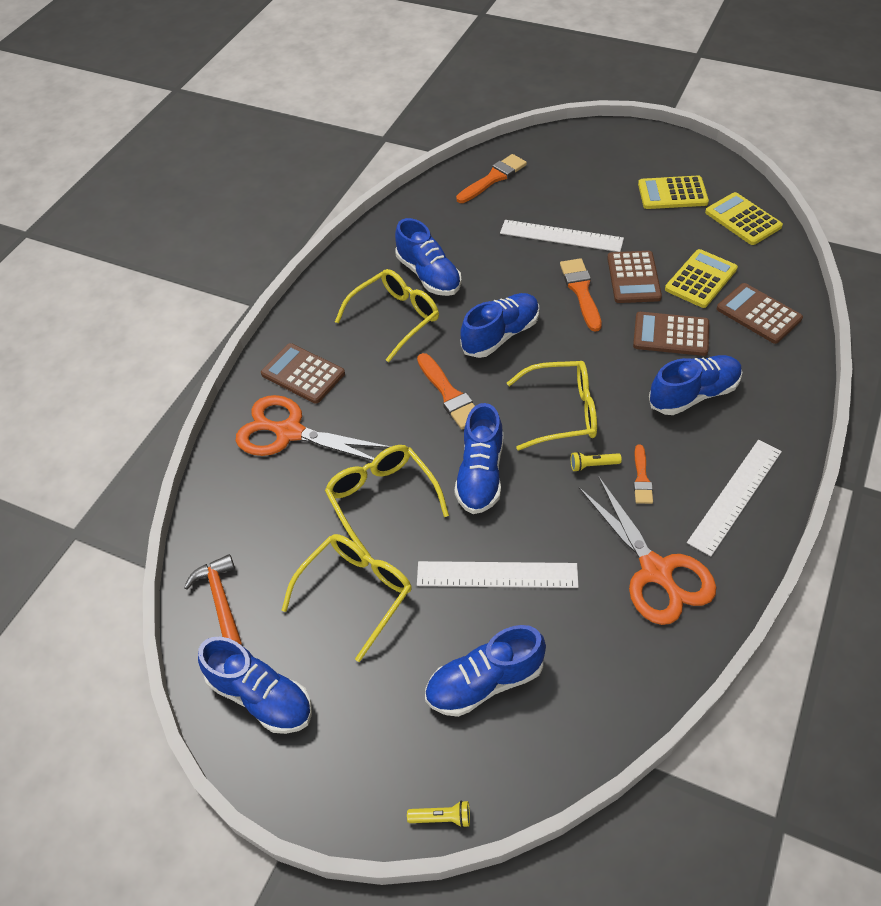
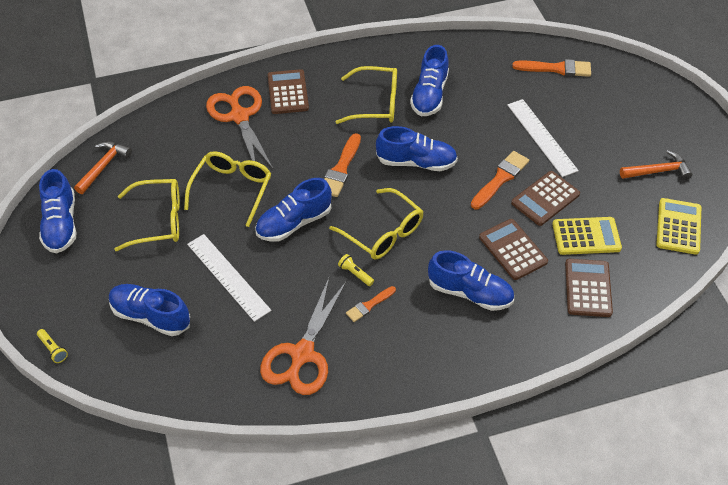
camera: 45 degrees right, 0 degrees up
yellow calculator [638,176,709,209] -> orange hammer [620,150,692,180]
white ruler [687,440,782,556] -> none

